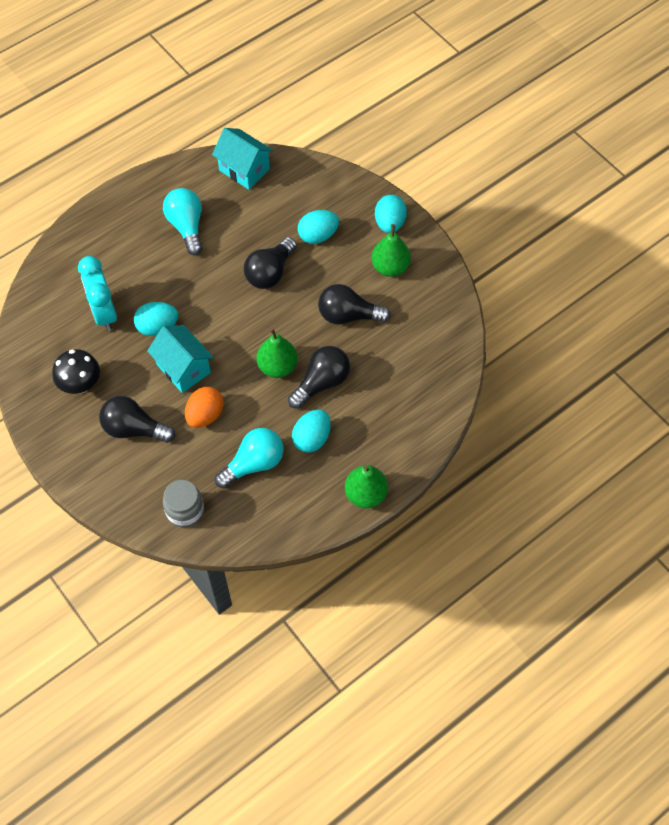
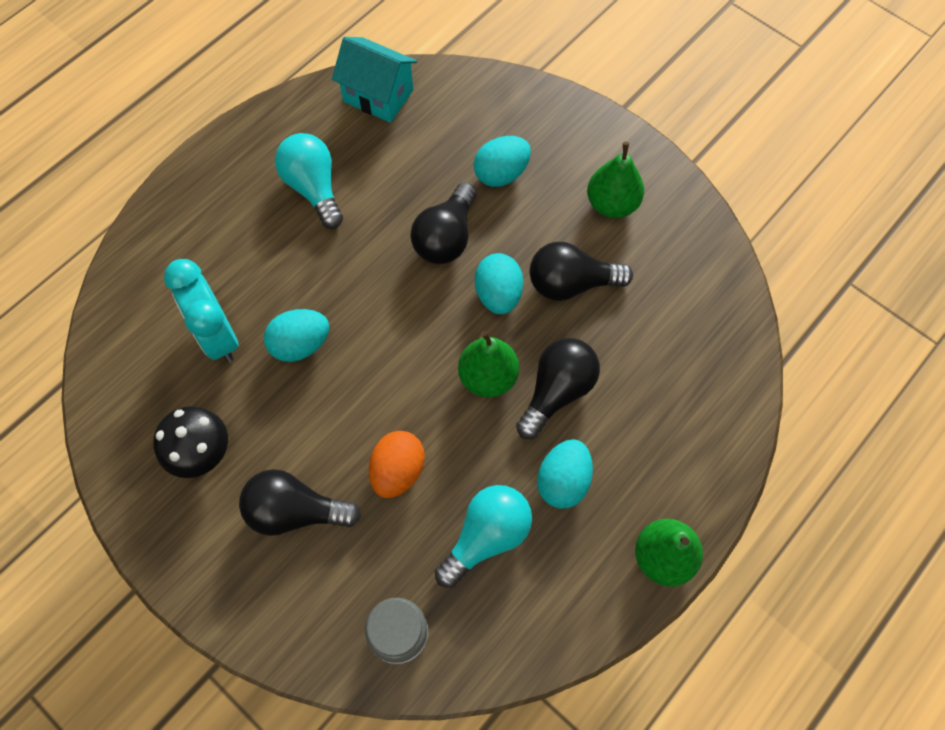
camera: 10 degrees left, 5 degrees up
turquoise house [147,325,214,393] -> none
turquoise egg [375,195,407,233] -> turquoise egg moved to [475,253,523,314]

